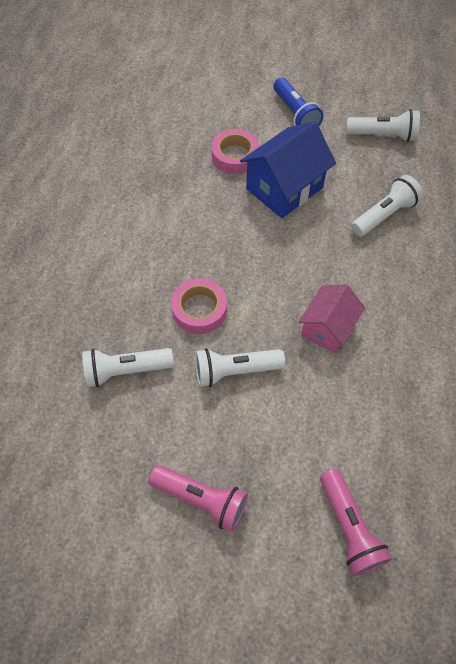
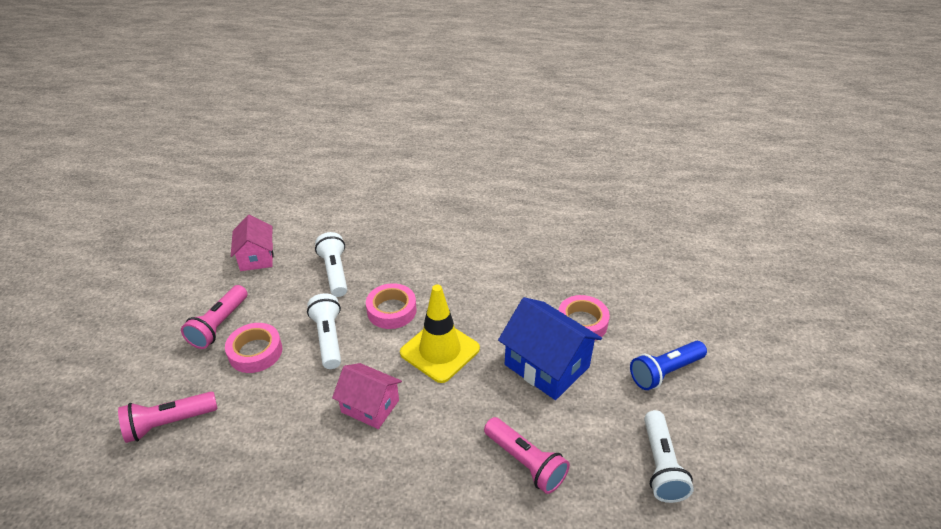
camera: 85 degrees right, 20 degrees down
white flashlight [351,175,423,236] -> pink flashlight [484,417,570,494]
none -> pink tape [225,323,282,373]
none -> pink house [231,215,273,271]
none -> yellow traffic cone [400,285,480,383]

